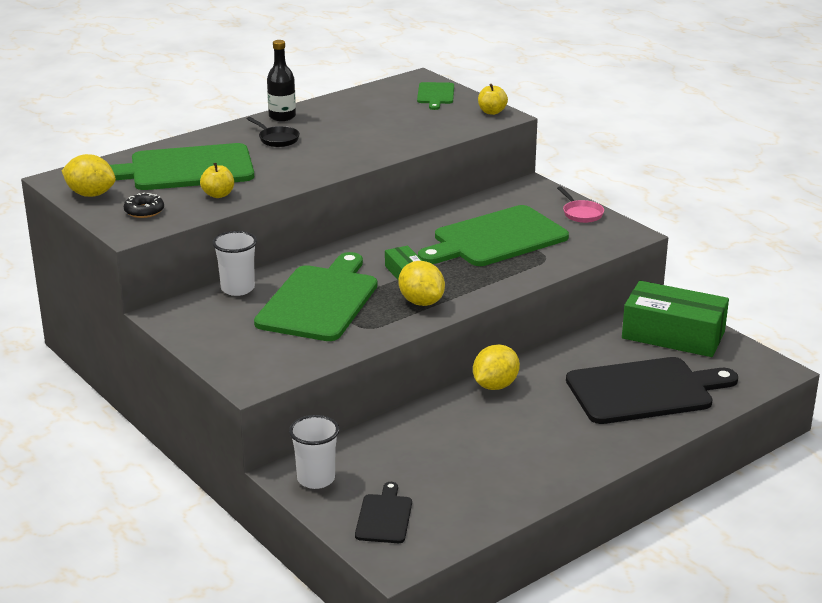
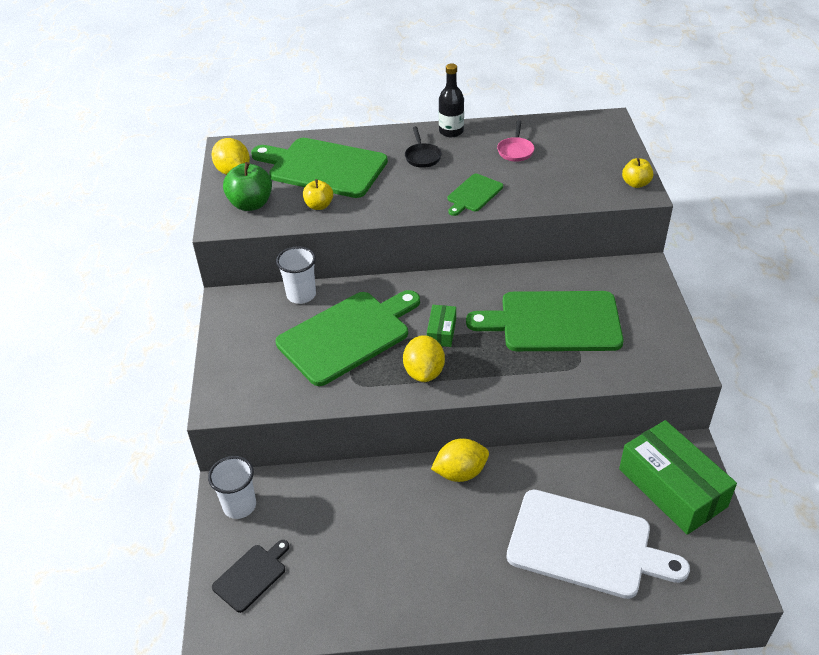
camera: 35 degrees right, 15 degrees up
black donut [124,193,164,218] -> green apple [223,162,272,211]
green cutting board [417,82,454,110] -> green cutting board moved to [448,174,503,216]
pink pan [557,186,604,223] -> pink pan moved to [497,120,534,162]
black cutting board [566,357,738,424] -> white cutting board [506,490,690,599]

